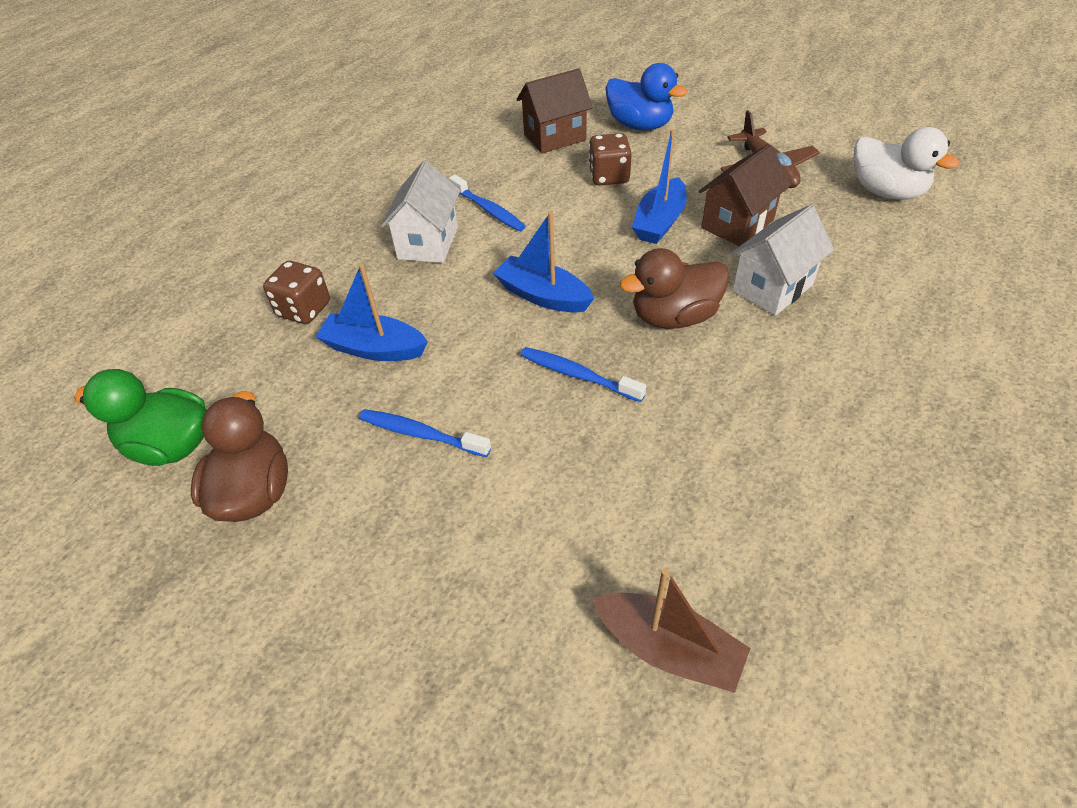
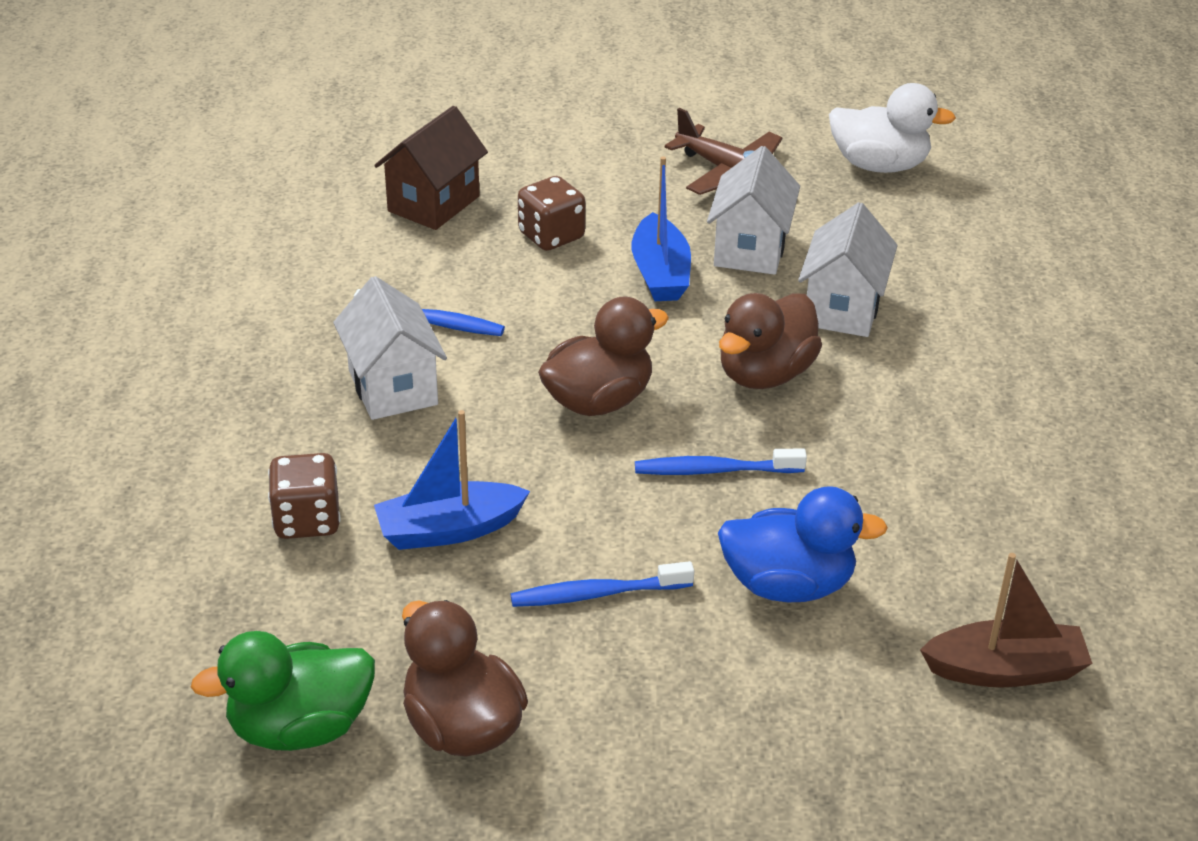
camera: 35 degrees left, 10 degrees down
blue boat [493,212,594,313] -> brown duck [538,297,669,416]
blue duck [605,63,687,131] -> blue duck moved to [718,486,888,602]
brown house [699,144,791,246] -> white house [707,146,800,275]

